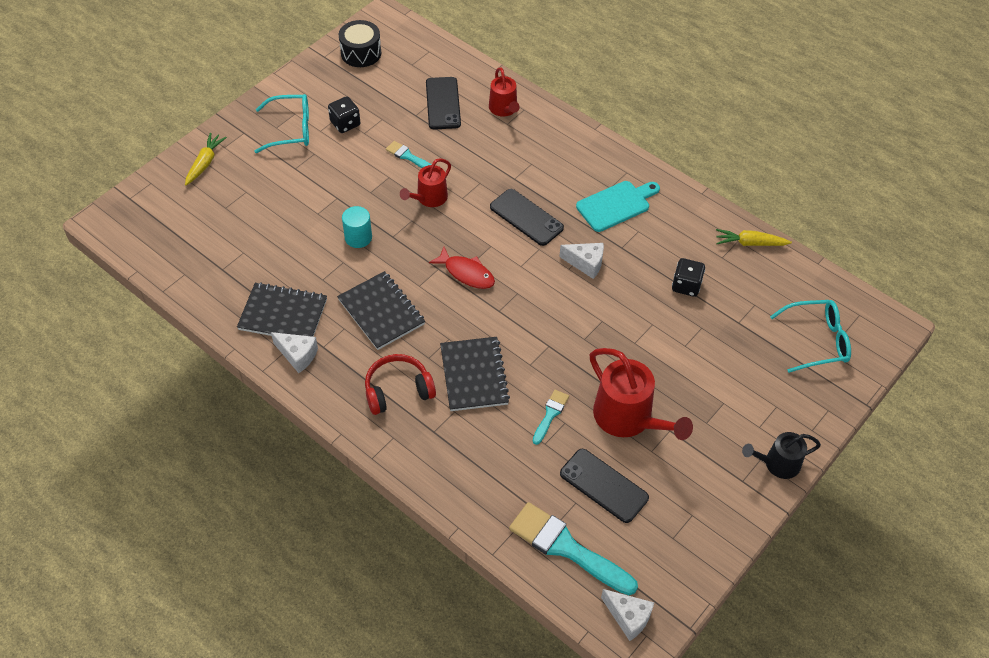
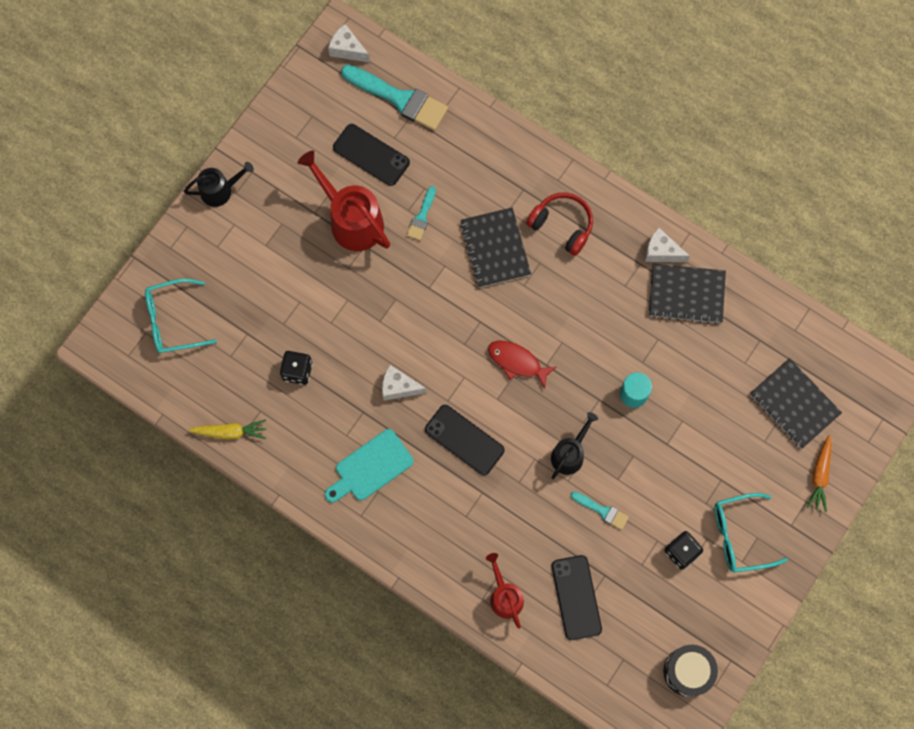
camera: 175 degrees right, 20 degrees up
yellow carrot [185,133,227,185] -> orange carrot [806,435,832,512]
black notebook [337,271,425,350] -> black notebook moved to [750,358,842,449]
red headphones [365,354,436,415] -> red headphones turned 120 degrees counterclockwise [526,192,593,256]
red watering can [400,158,451,207] -> black watering can [551,412,598,479]

